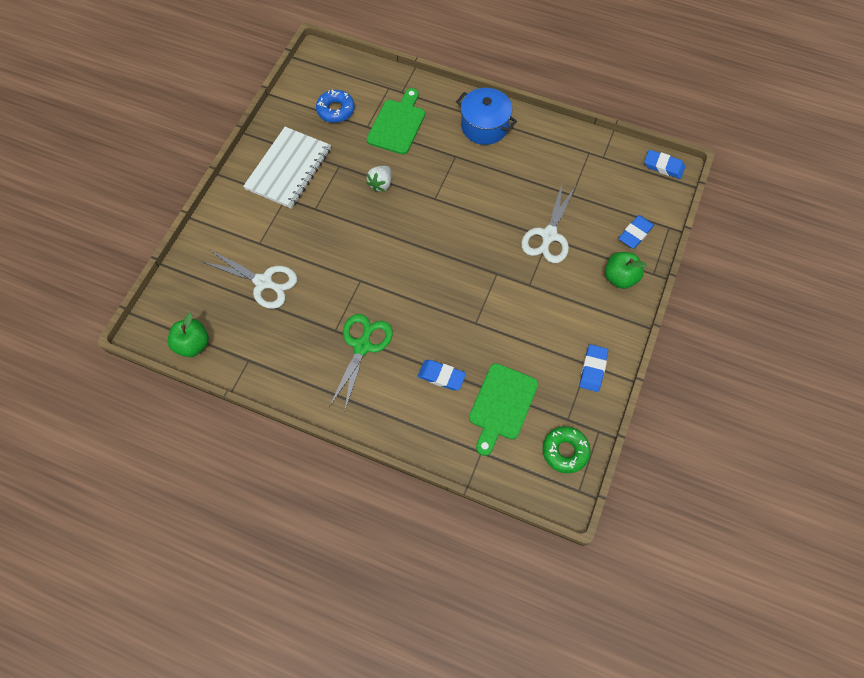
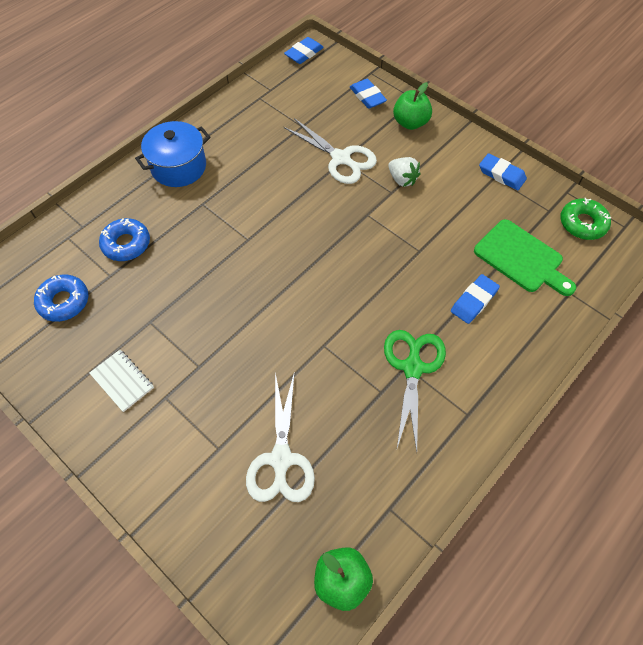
camera: 70 degrees left, 5 degrees down
white scissors [203,250,297,309] -> white scissors turned 135 degrees clockwise [246,371,315,502]
white notebook [243,127,331,209] -> white notebook [89,350,154,412], size x0.50
green scissors [329,314,393,412] -> green scissors turned 60 degrees clockwise [384,330,446,452]
white strawberry [366,166,392,192] -> white strawberry moved to [388,157,421,187]
green cutting board [367,88,425,154] -> blue donut [99,218,150,261]

